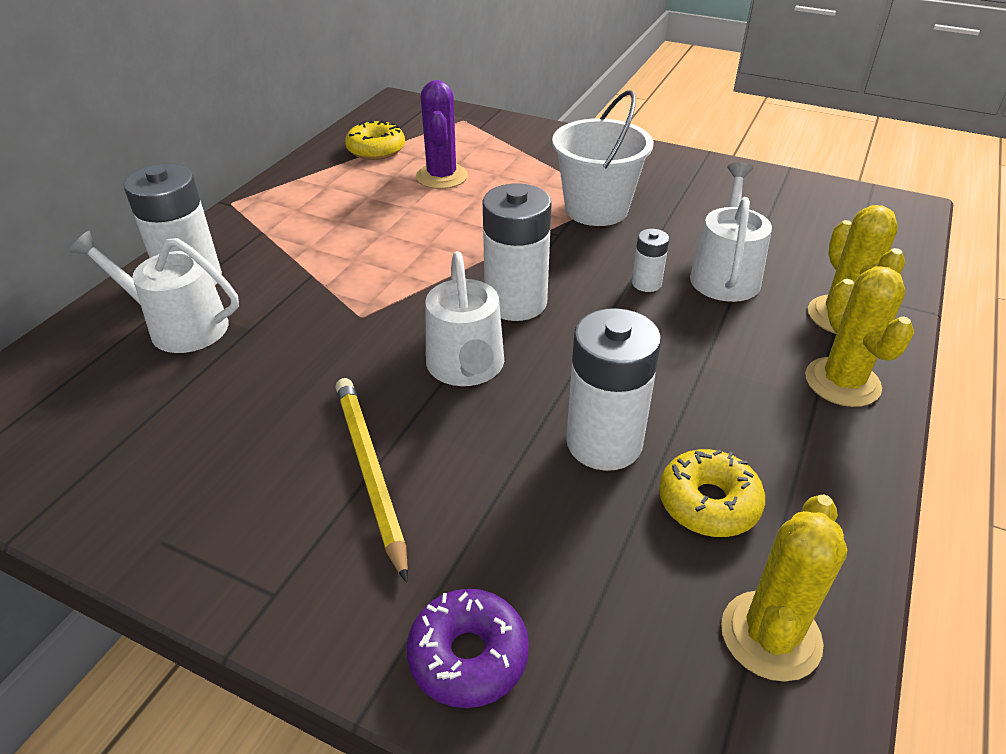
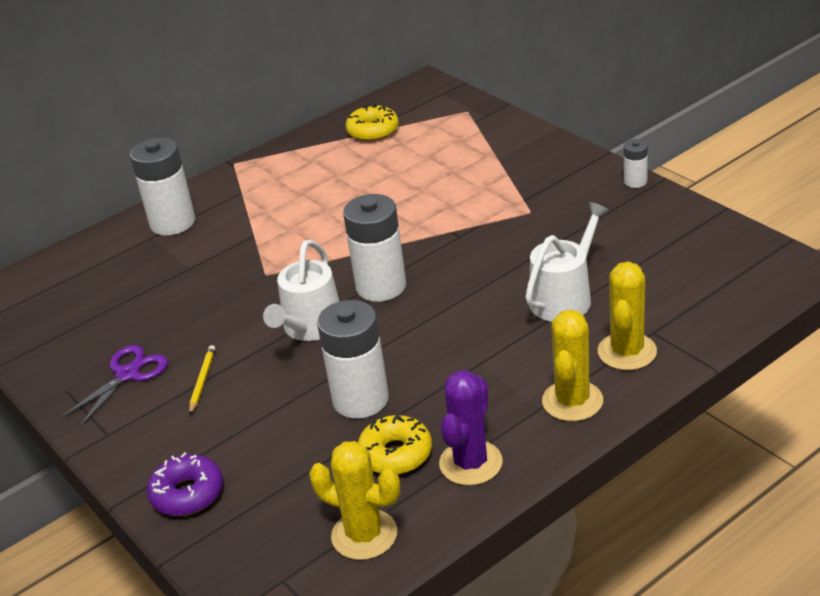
camera: 30 degrees right, 5 degrees down
white watering can [69,231,239,353] -> none
yellow pencil [335,378,408,582] -> yellow pencil [189,345,215,414], size x0.54
purple cactus [416,80,468,189] -> purple cactus moved to [439,370,503,486]
white bucket [552,90,653,226] -> none
white battery [632,229,669,292] -> white battery moved to [624,139,648,188]
yellow cactus [721,495,847,682] -> yellow cactus turned 60 degrees clockwise [309,441,400,560]
none -> purple scissors [60,345,168,428]

